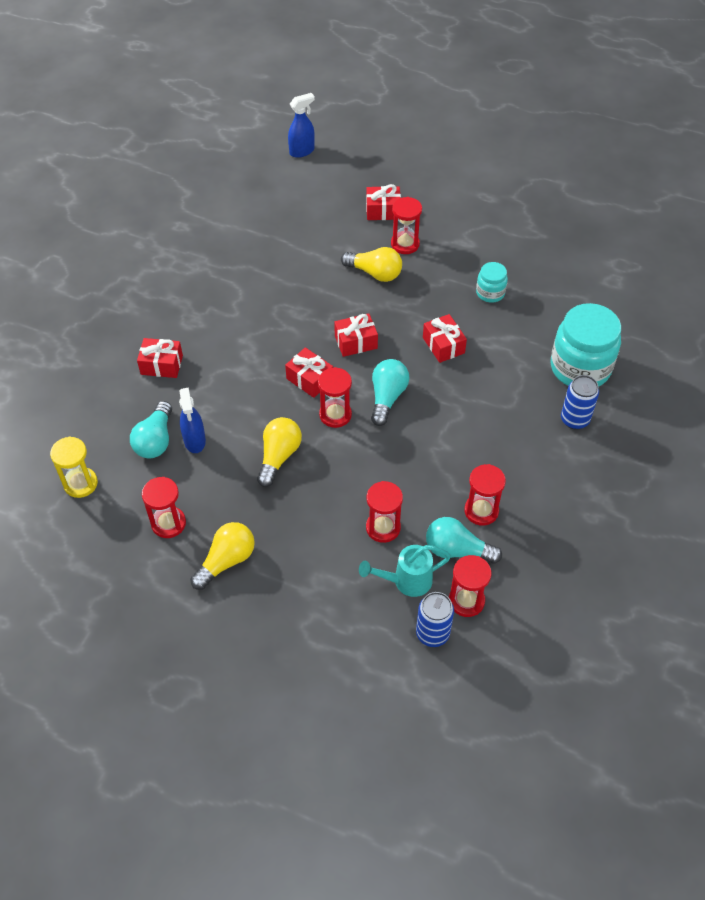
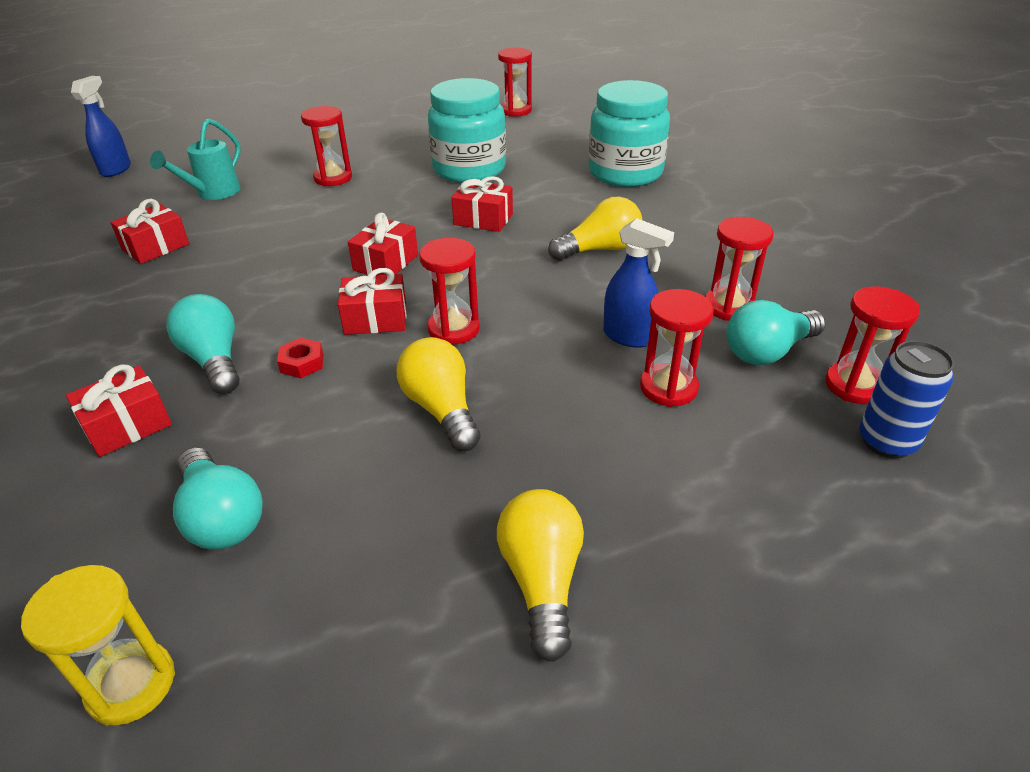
camera: 45 degrees left, 15 degrees down
red hourglass [142,477,186,538] -> red hourglass moved to [498,48,532,117]
blue spray bottle [179,388,206,453] -> blue spray bottle moved to [603,218,674,348]
yellow light bulb [341,247,402,282] -> yellow light bulb moved to [548,196,642,261]
turquoise watering can [359,545,451,597] -> turquoise watering can moved to [150,118,241,200]
red gift [366,184,401,220] -> red gift moved to [110,199,189,264]
turquoise light bulb [371,359,410,426] -> turquoise light bulb moved to [166,294,239,394]
turquoise jar [476,262,508,303] -> turquoise jar [428,78,506,183], size x2.01
blue can [561,375,599,430] -> none
none -> red nut [277,338,323,378]

